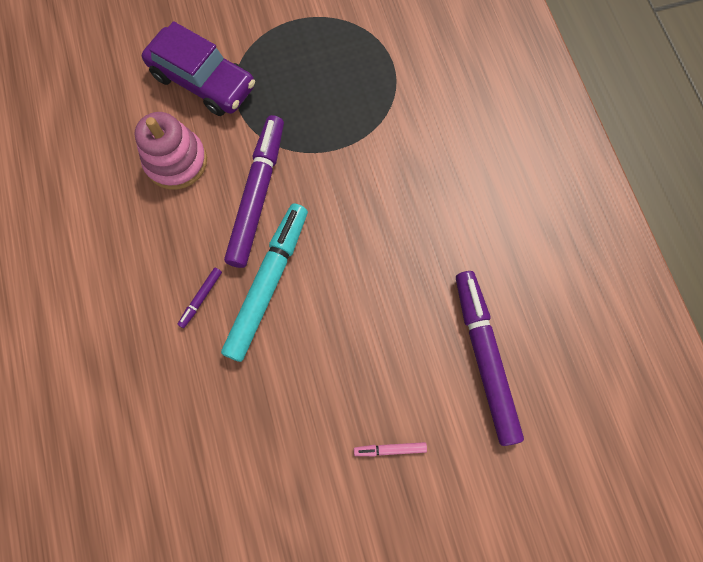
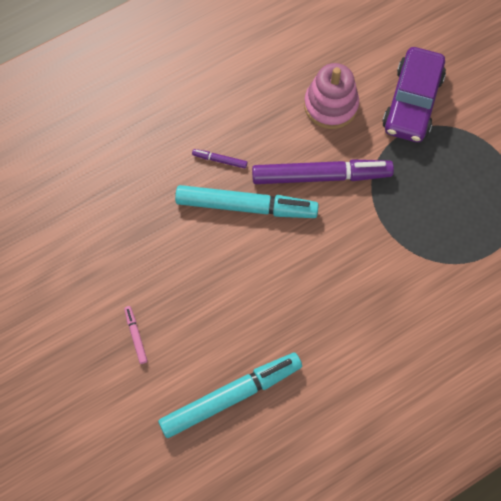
camera: 75 degrees right, 5 degrees down
purple marker [456,271,524,446] -> turquoise marker [158,353,302,438]

